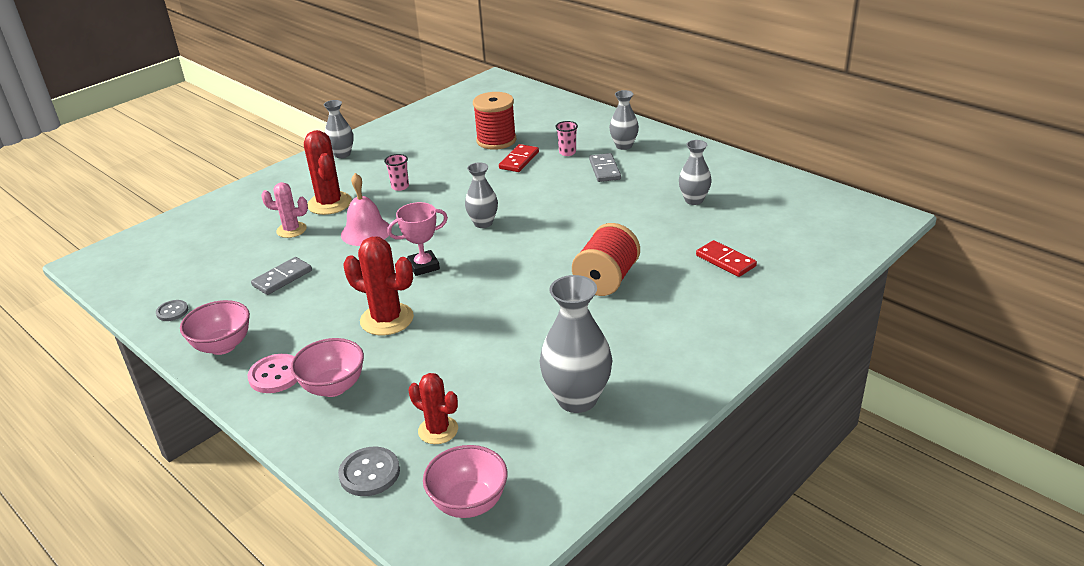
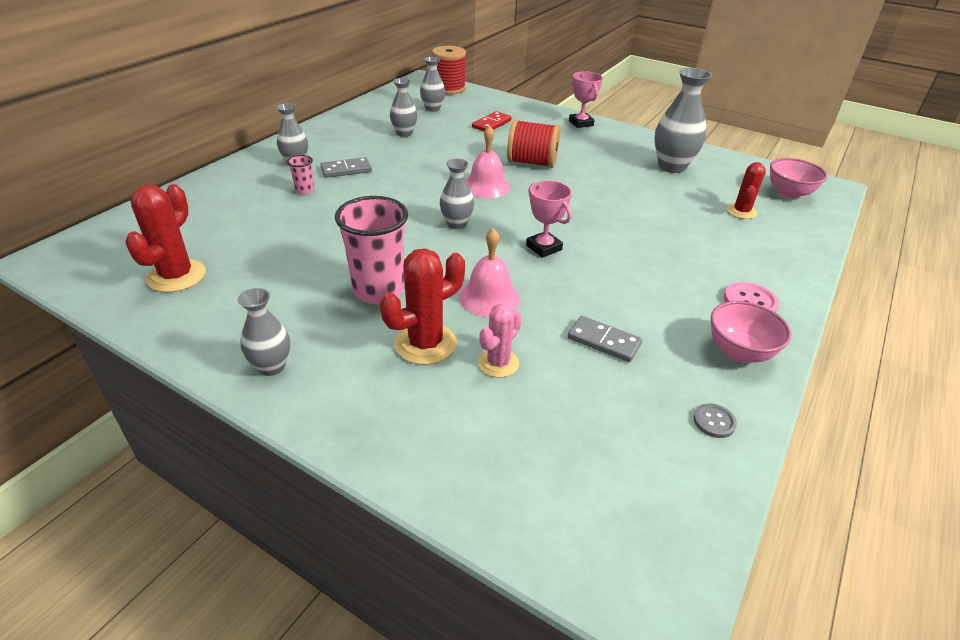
camera: 105 degrees left, 5 degrees up
pink cactus [261,182,308,238] -> pink cactus turned 45 degrees clockwise [478,303,522,378]
pink bowl [291,338,364,397] -> none
grey button [338,447,400,496] -> none
red cactus [343,237,414,335] -> red cactus moved to [125,184,206,293]
pink cup [384,154,409,191] -> pink cup [335,196,408,304], size x2.21
red spool [473,92,516,150] -> red spool moved to [432,46,466,95]
red domino [499,144,539,172] -> none
none -> grey vase [420,57,445,112]
none -> pink bell [466,125,510,198]
none -> pink trophy [569,71,603,128]

